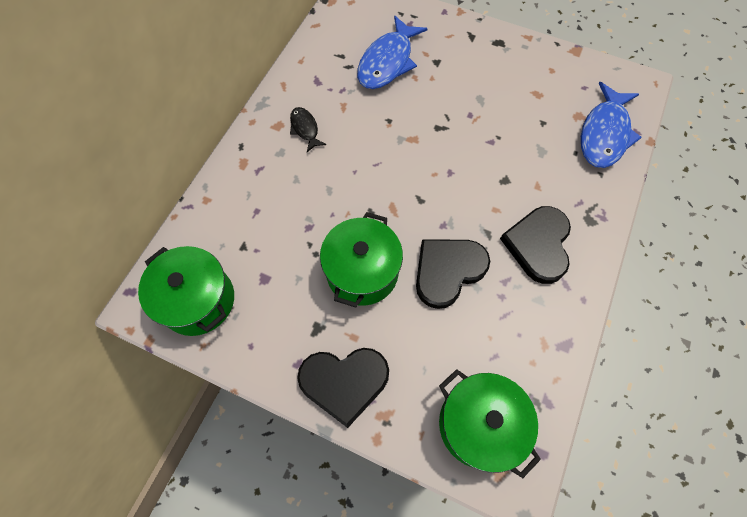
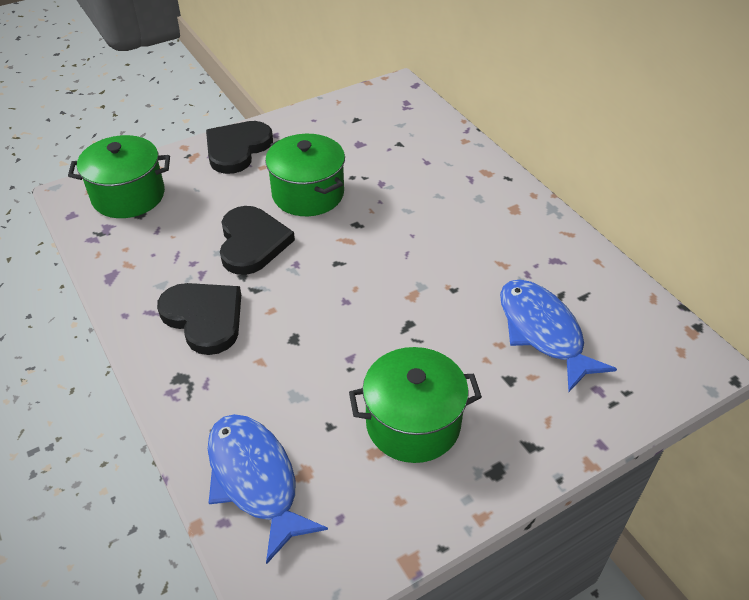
camera: 125 degrees right, 20 degrees down
green pot [138,246,234,336] -> green pot moved to [349,347,482,463]
black fish [290,107,327,152] -> none

